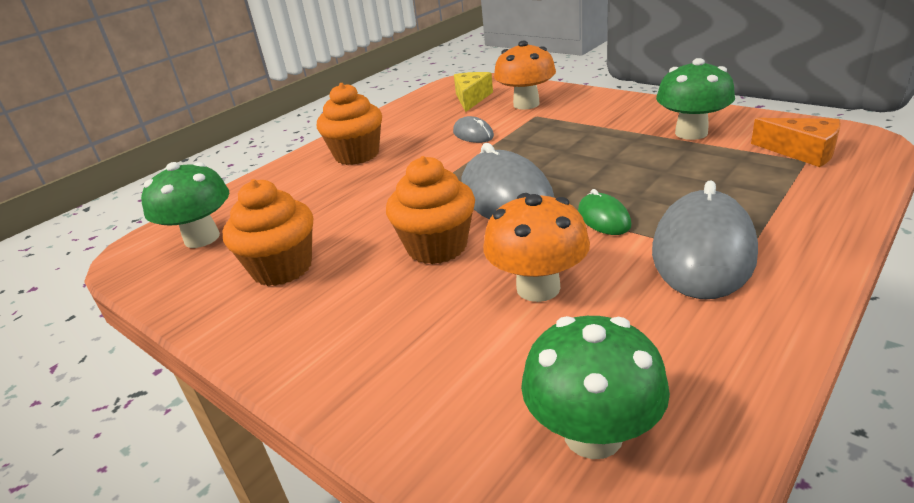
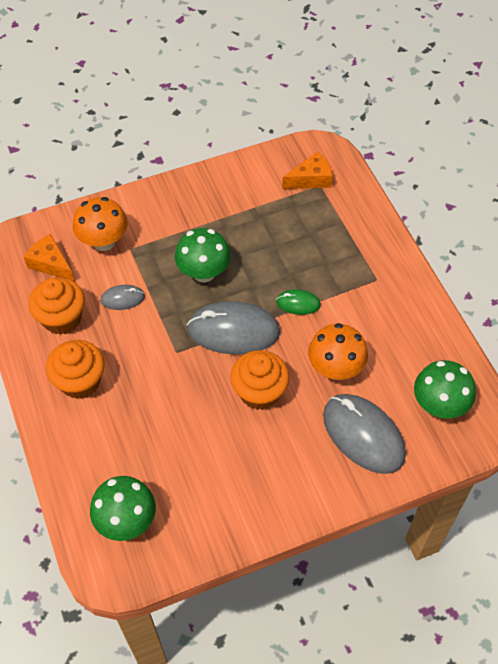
camera: 65 degrees left, 25 degrees up
orange cupcake [223,179,313,286] -> orange cupcake moved to [28,277,85,335]
yellow cheese [454,72,493,112] -> orange cheese [24,234,75,282]
grey mouse [652,181,758,299] -> grey mouse moved to [323,394,406,474]
green mushroom [656,58,735,140] -> green mushroom moved to [175,228,231,283]

